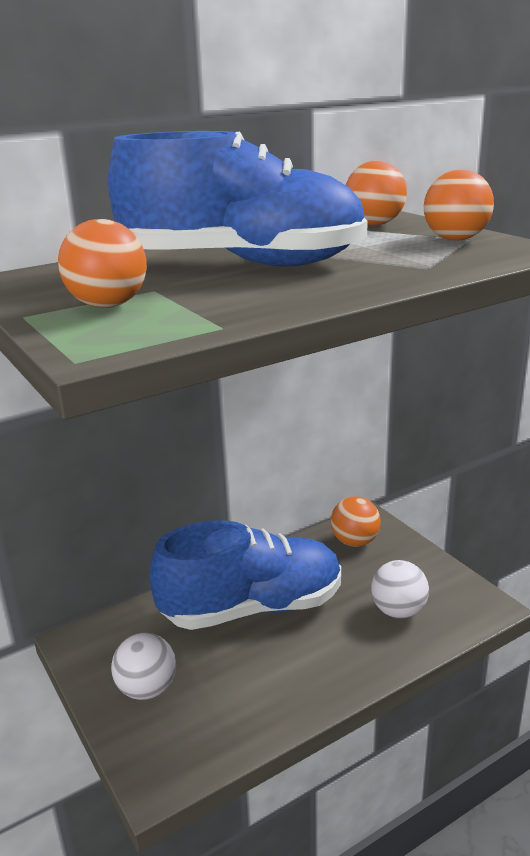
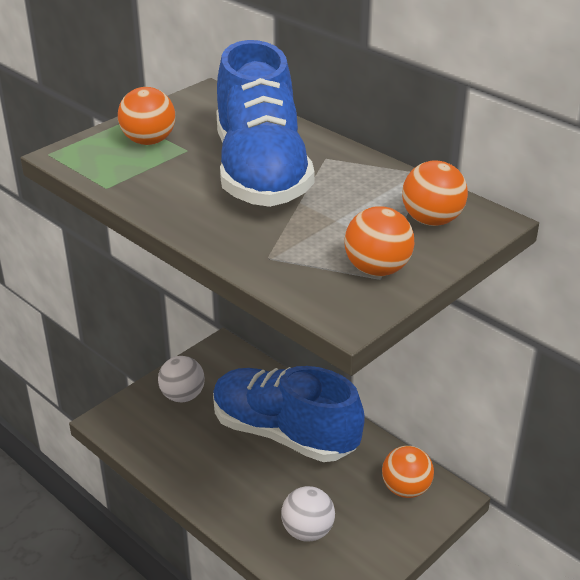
camera: 75 degrees right, 10 degrees up
blue shoe [149,520,341,630] -> blue shoe turned 150 degrees clockwise [213,366,365,462]

